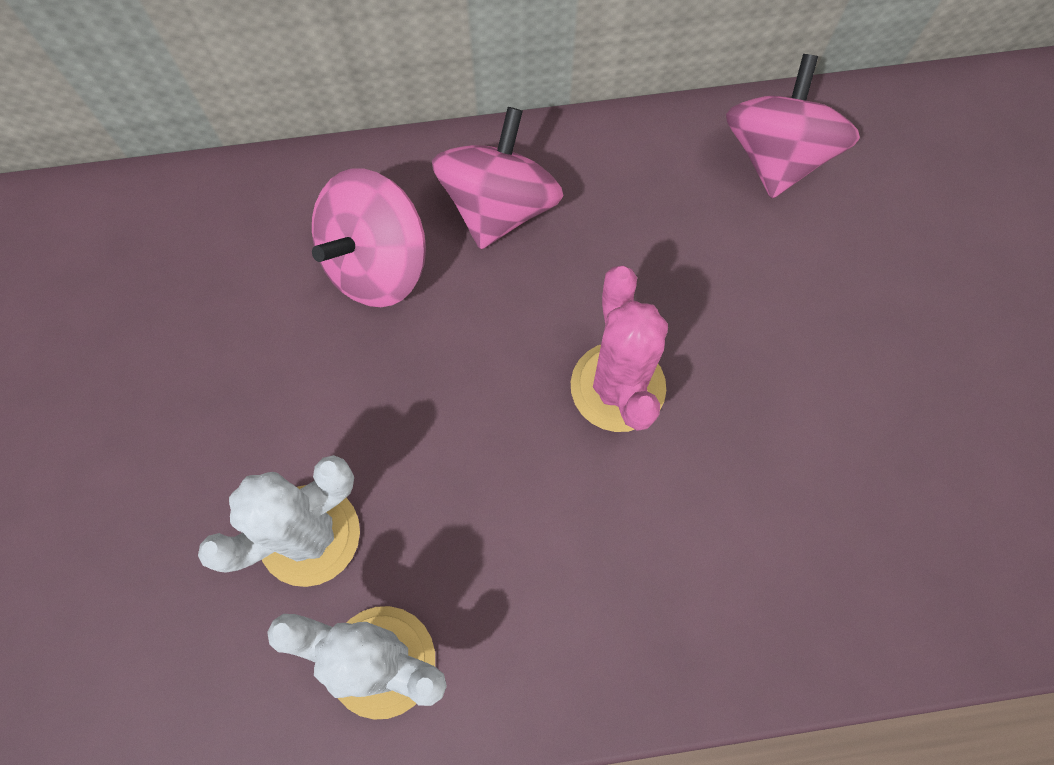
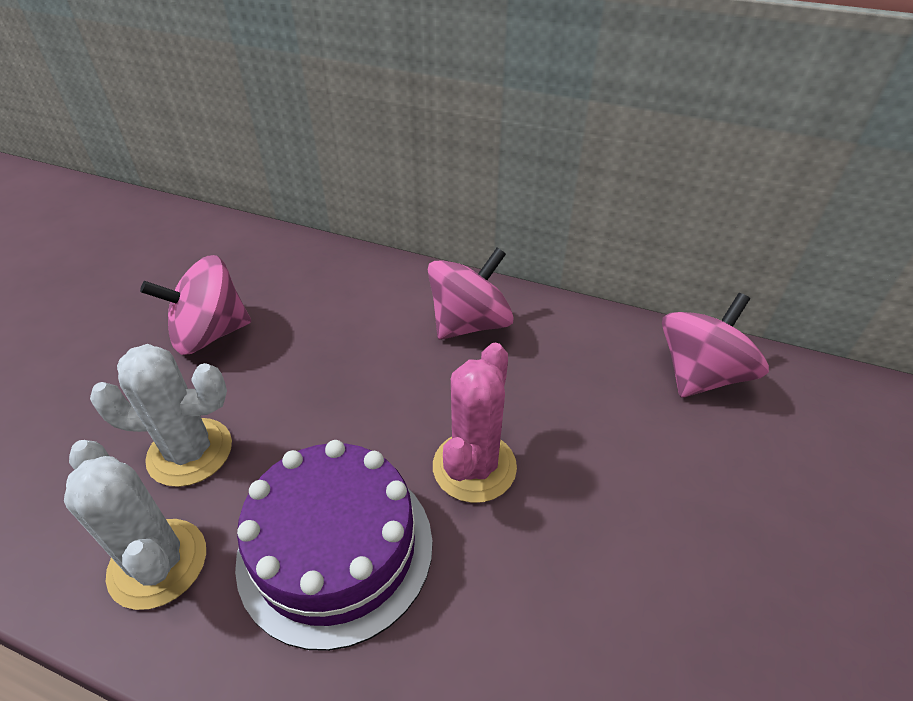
camera: 30 degrees right, 25 degrees down
pink spinning top [312,168,426,307] -> pink spinning top moved to [140,255,251,355]
none -> purple cake [235,440,433,651]

